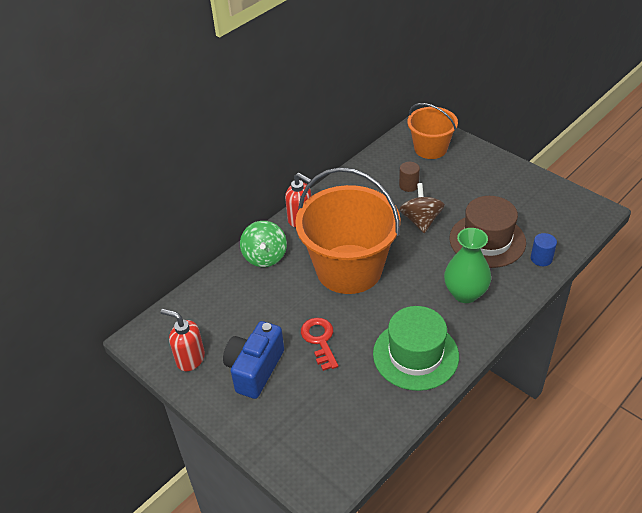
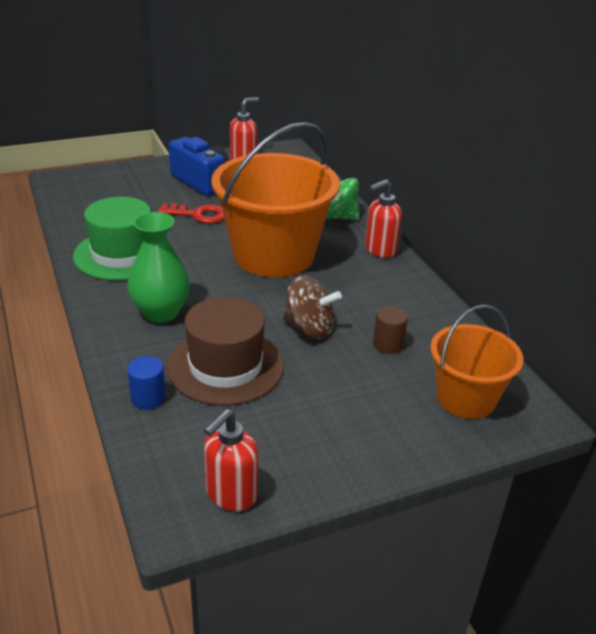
camera: 110 degrees right, 10 degrees down
none -> red soap dispenser [204,409,258,511]

